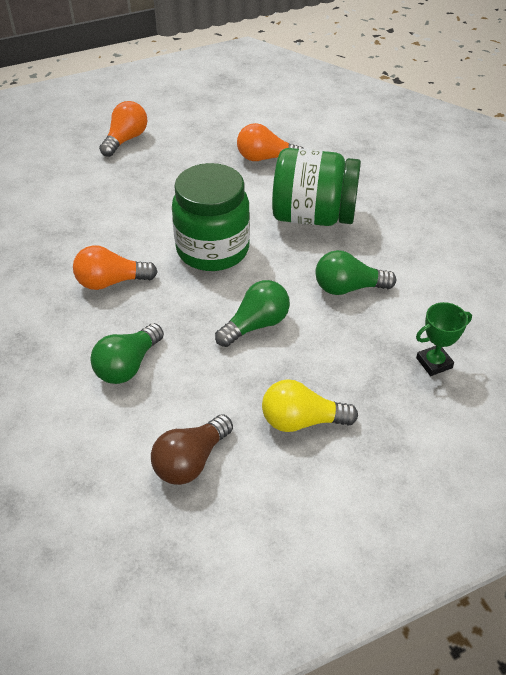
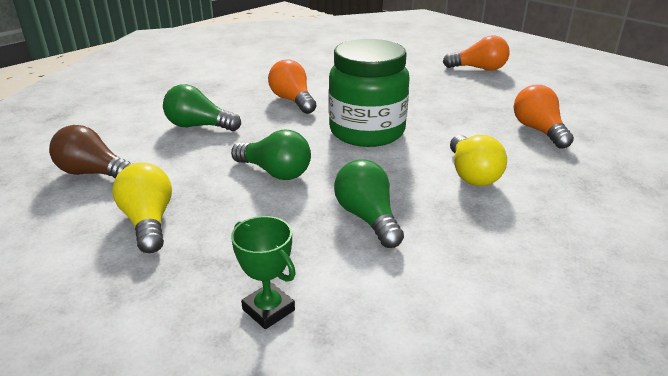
camera: 70 degrees right, 15 degrees down
green jar [272,148,361,226] -> yellow light bulb [450,135,507,186]

